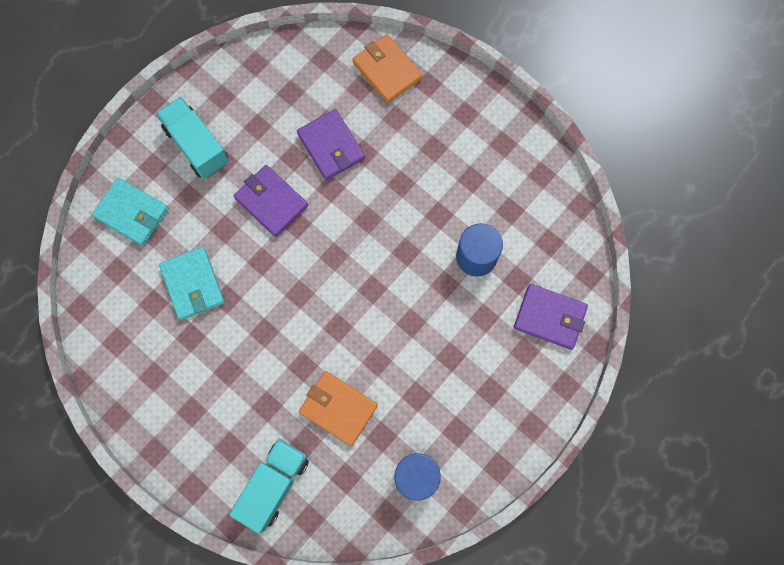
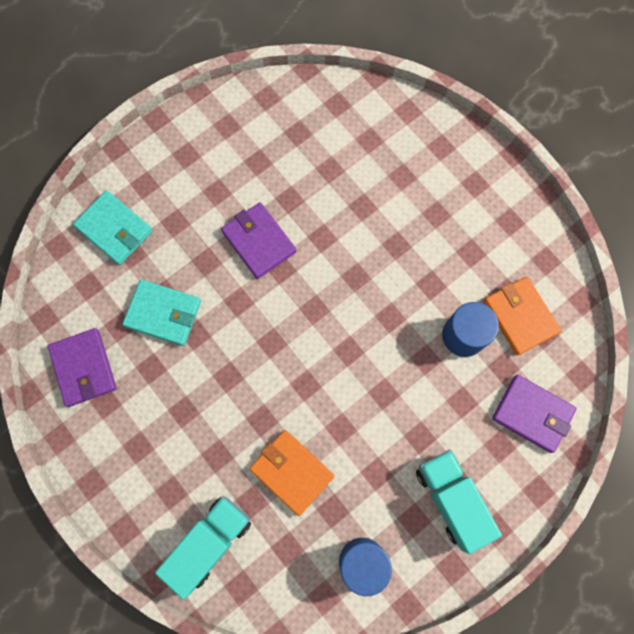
camera: 10 degrees right, 0 degrees up
turquoise truck [156,97,229,179] -> turquoise truck moved to [416,450,502,554]
turquoise wallet [159,247,225,320] -> turquoise wallet turned 60 degrees counterclockwise [122,280,201,346]
purple wallet [297,109,365,180] -> purple wallet moved to [48,328,117,407]
orange wallet [352,34,422,103] -> orange wallet moved to [484,277,561,356]

